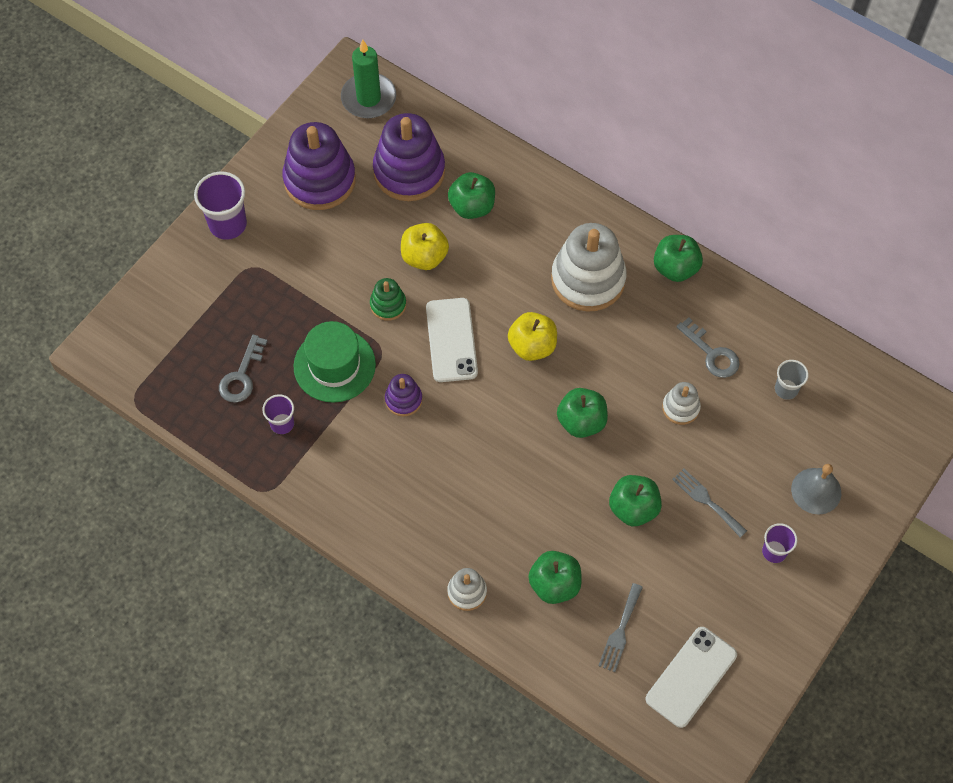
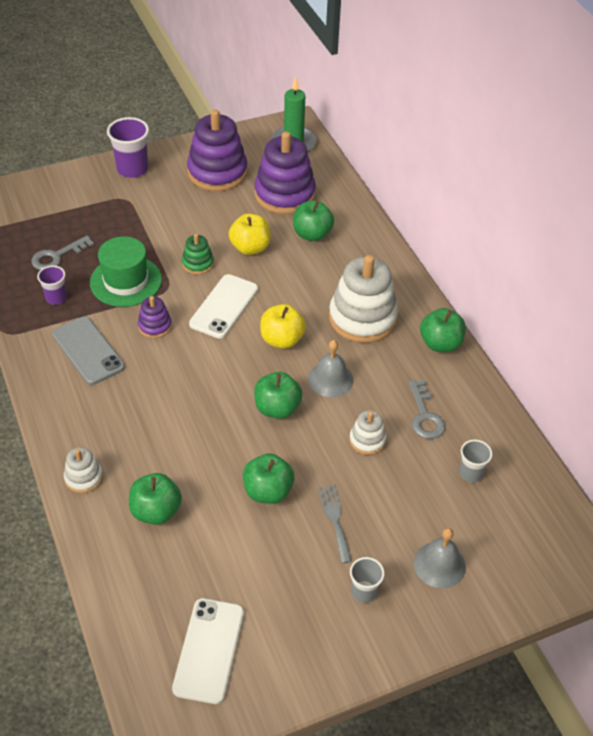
camera: 30 degrees right, 15 degrees down
grey fork [598,583,643,672] -> none
white phone [646,627,737,728] -> white phone turned 60 degrees counterclockwise [172,598,244,704]
purple cup [762,523,797,563] -> grey cup [350,557,385,603]
none -> grey phone [52,317,125,385]
none -> grey bell [308,340,353,397]

